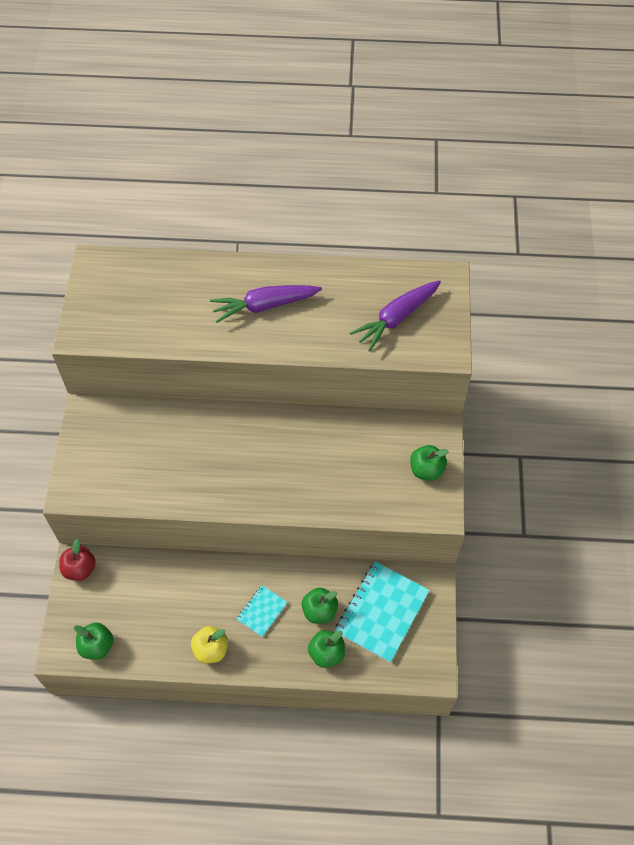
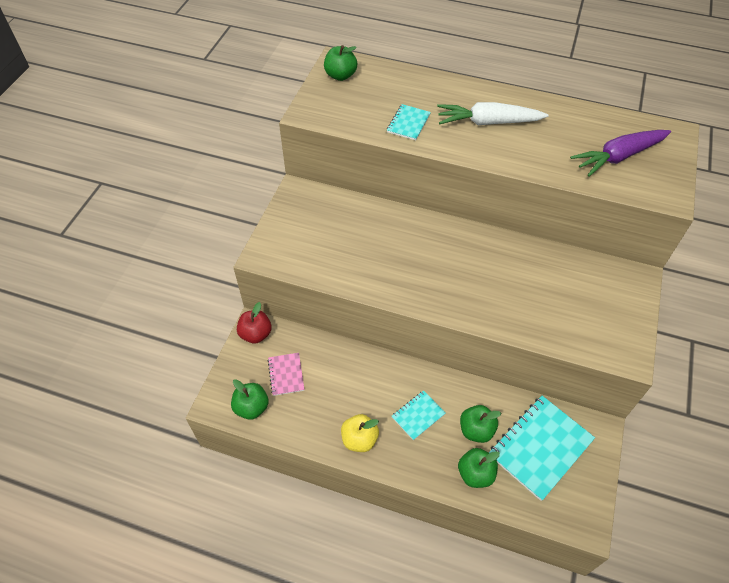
camera: 15 degrees right, 5 degrees down
purple carrot [210,285,322,323] -> white carrot [437,102,549,125]
green apple [410,445,449,481] -> green apple moved to [324,45,357,81]
none -> pink notebook [268,353,305,396]
none -> turquoise notebook [387,104,431,140]

